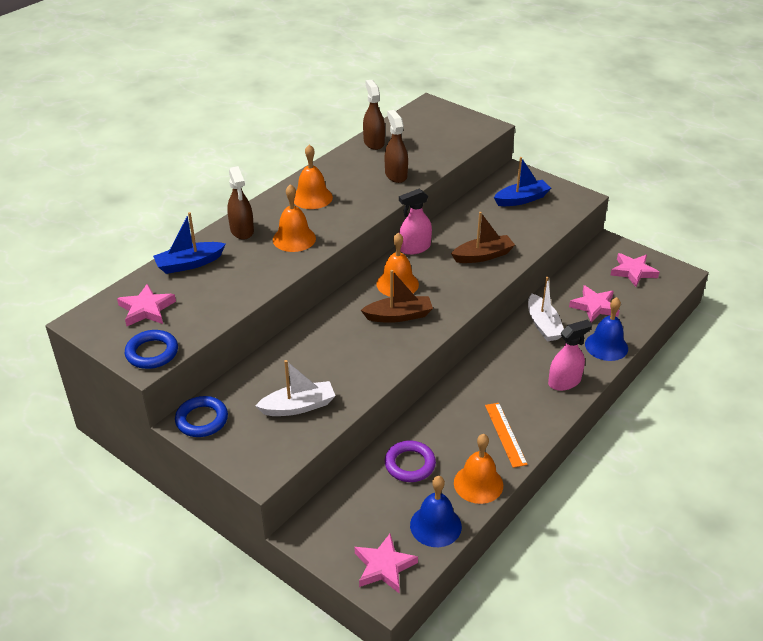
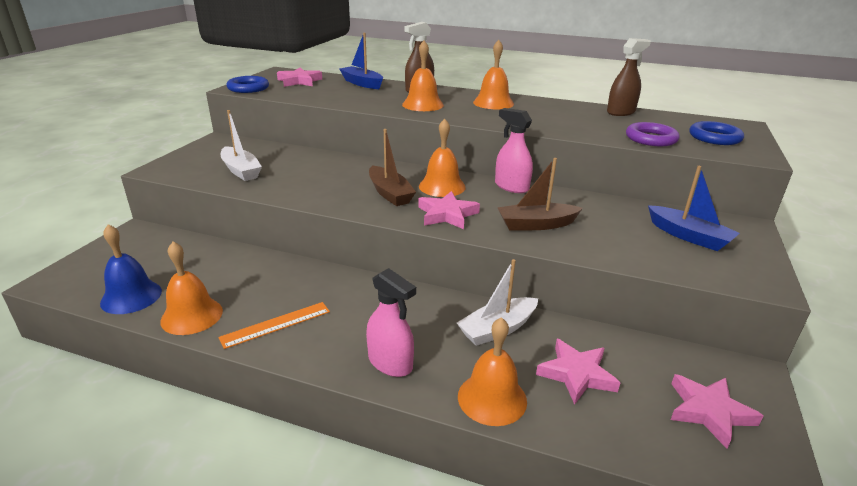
camera: 70 degrees right, 10 degrees down
blue ring [175,396,228,437] -> blue ring moved to [690,121,744,145]
pink star [355,534,418,593] -> pink star moved to [418,191,480,229]
brown spray bottle [385,110,408,183] -> none
purple ring [385,441,436,482] -> purple ring moved to [626,122,679,146]
brown boat [451,212,515,263] -> brown boat turned 120 degrees clockwise [498,158,583,230]
blue bell [585,297,628,361] -> orange bell [458,317,527,426]

